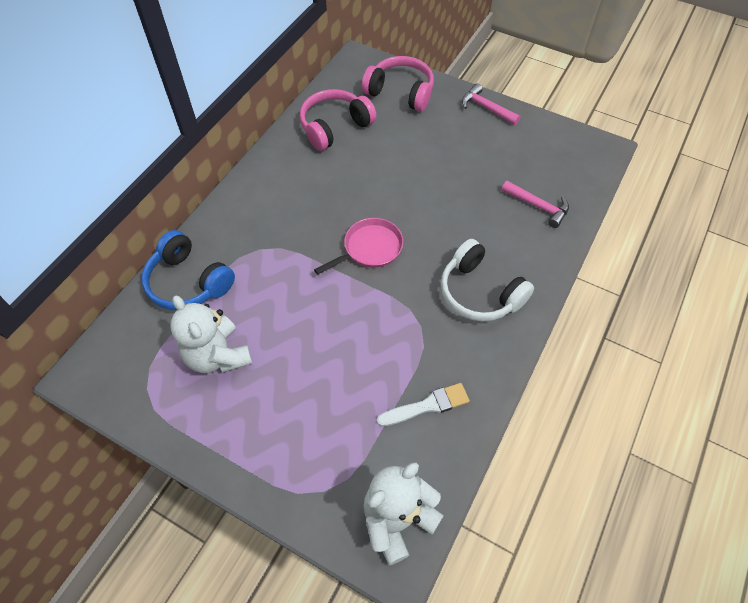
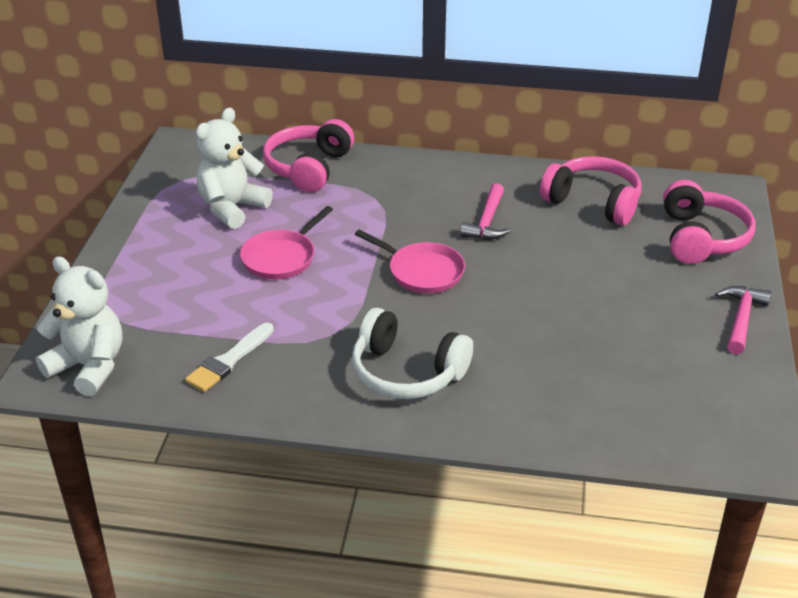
camera: 70 degrees right, 20 degrees down
blue headphones [142,230,235,310] -> pink headphones [263,119,354,193]
white brush [377,383,470,426] -> white brush turned 75 degrees clockwise [185,323,274,392]
white headphones [441,239,534,321] -> white headphones turned 90 degrees counterclockwise [352,308,473,399]
pink hammer [502,181,569,228] -> pink hammer moved to [460,183,510,240]
none -> pink pan [240,206,333,279]

